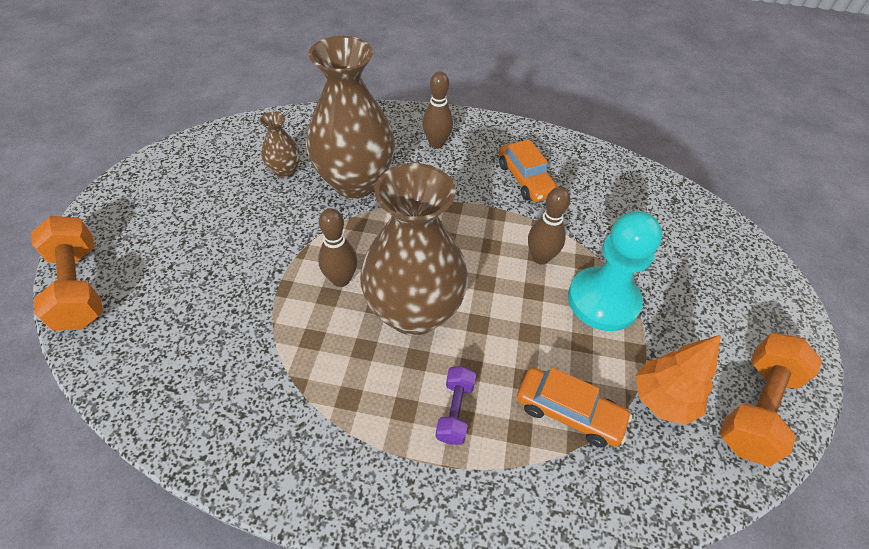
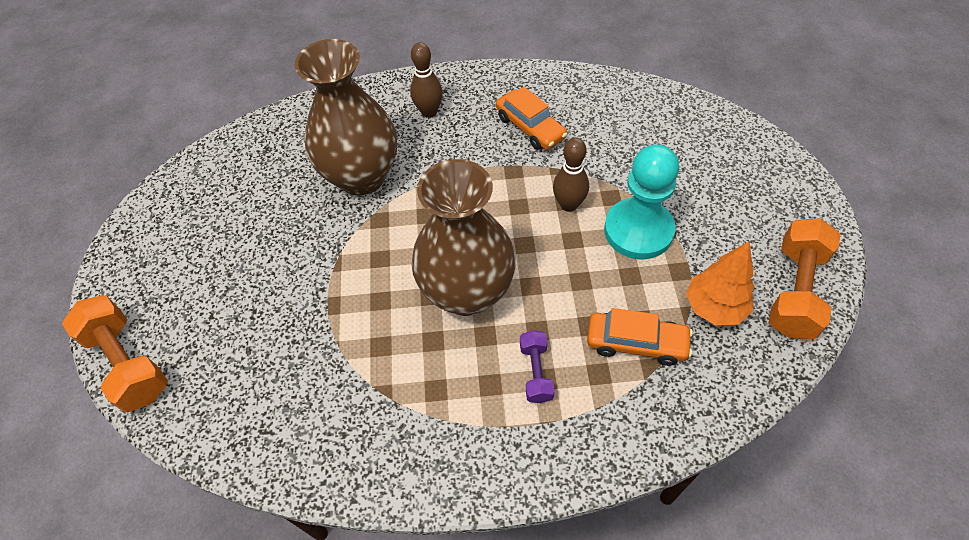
camera: 10 degrees left, 5 degrees up
brown vase [260,112,300,178] -> none
brown bowling pin [318,208,357,287] -> none

